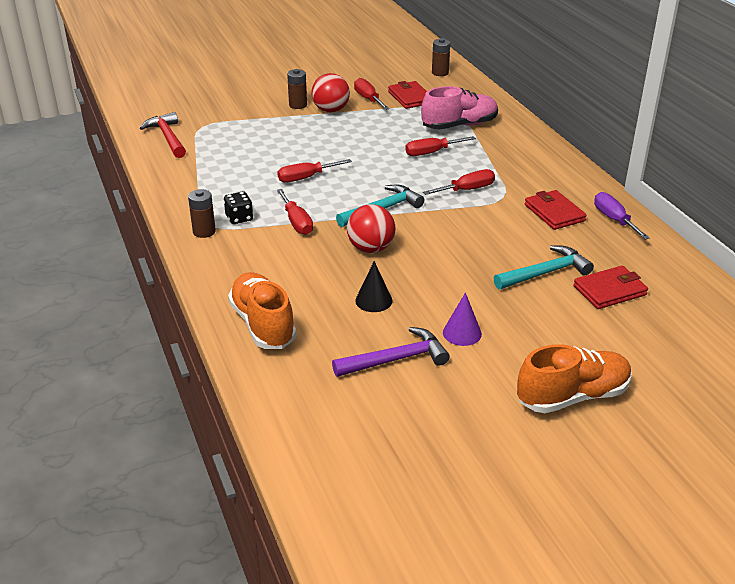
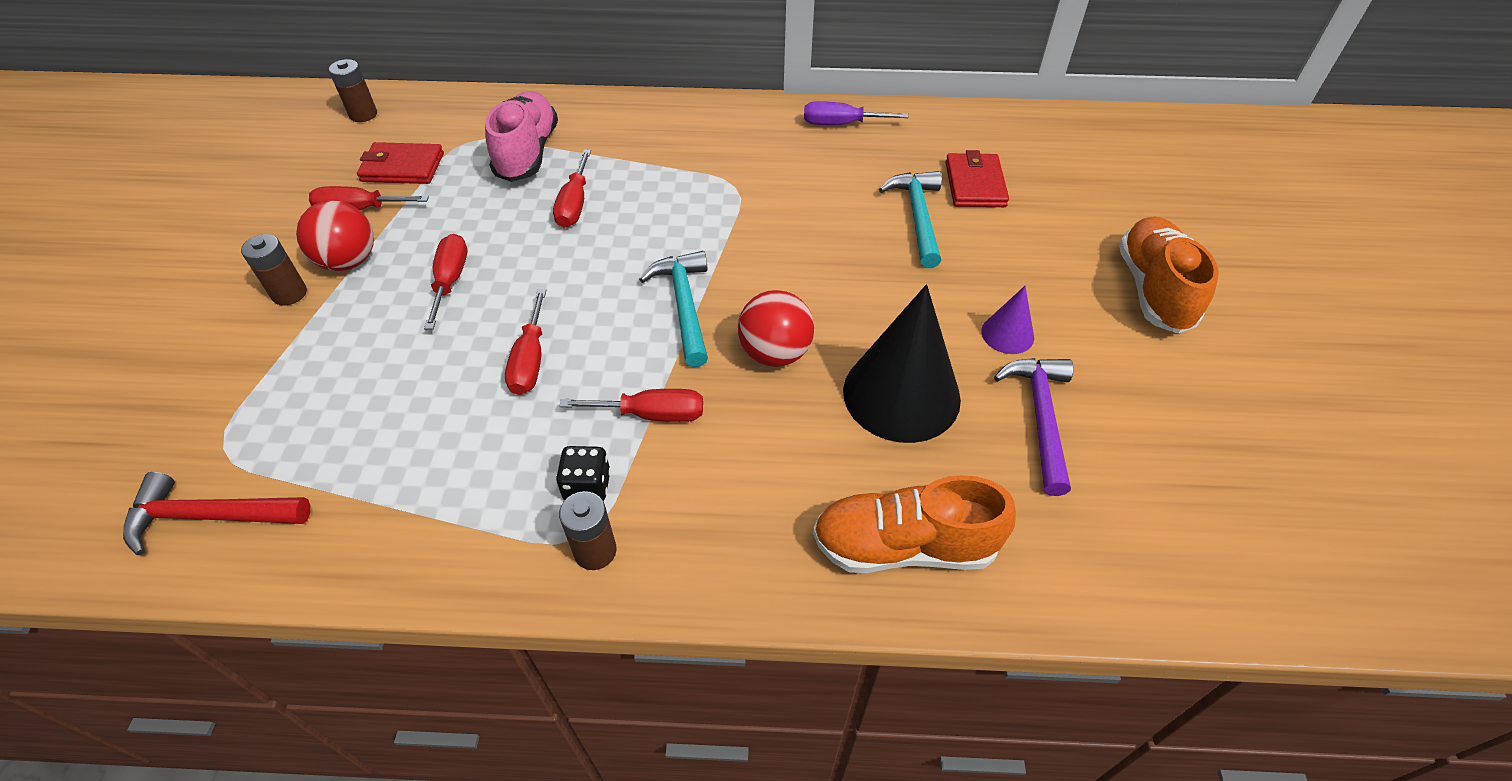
camera: 65 degrees left, 15 degrees up
black cone [355,261,392,312] -> black cone [843,284,961,443], size x2.12
red screwdriver [423,169,495,195] -> red screwdriver moved to [424,234,467,330]
red wallet [525,190,587,230] -> none

